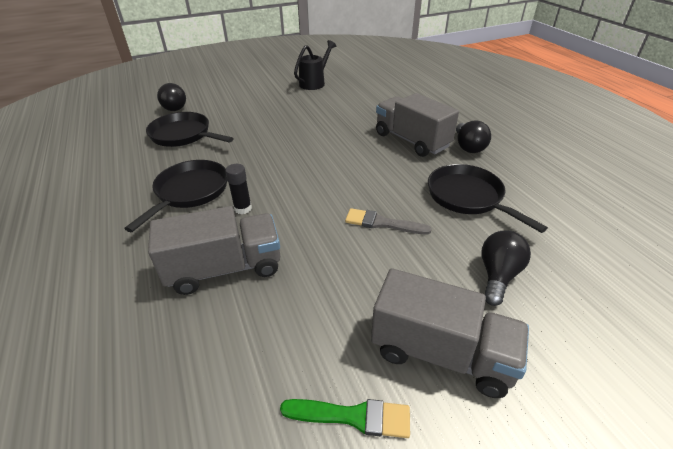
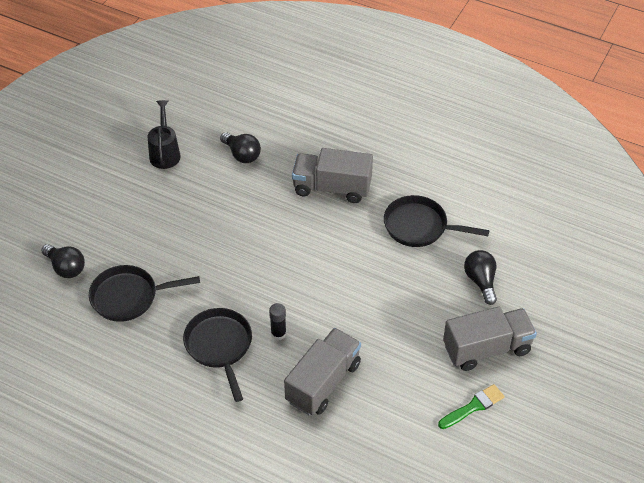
camera: 40 degrees left, 10 degrees up
grey brush [345,208,432,235] -> none
black light bulb [456,121,491,153] -> black light bulb moved to [220,132,261,163]

